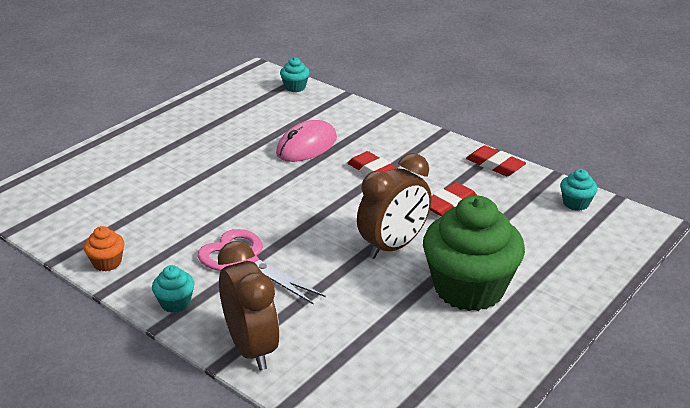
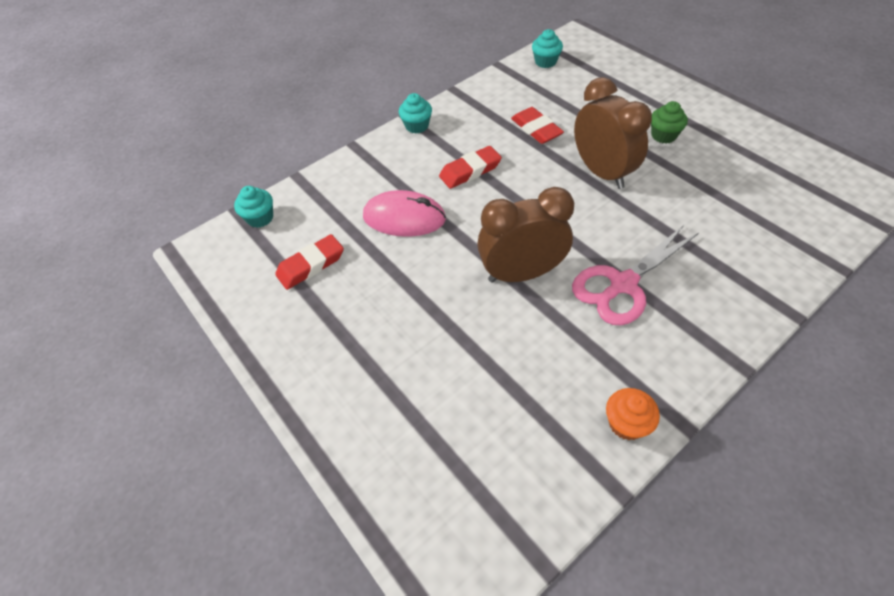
camera: 75 degrees left, 20 degrees up
turquoise cupcake [152,265,195,313] -> turquoise cupcake moved to [399,93,432,134]
brown clock [218,241,279,371] -> brown clock moved to [477,187,574,283]
pink mouse [276,120,337,162] -> pink mouse turned 45 degrees counterclockwise [363,190,446,237]
green cupcake [423,195,525,311] -> green cupcake [651,101,688,143], size x0.42
red eraser [466,146,526,176] -> red eraser moved to [275,234,344,290]

